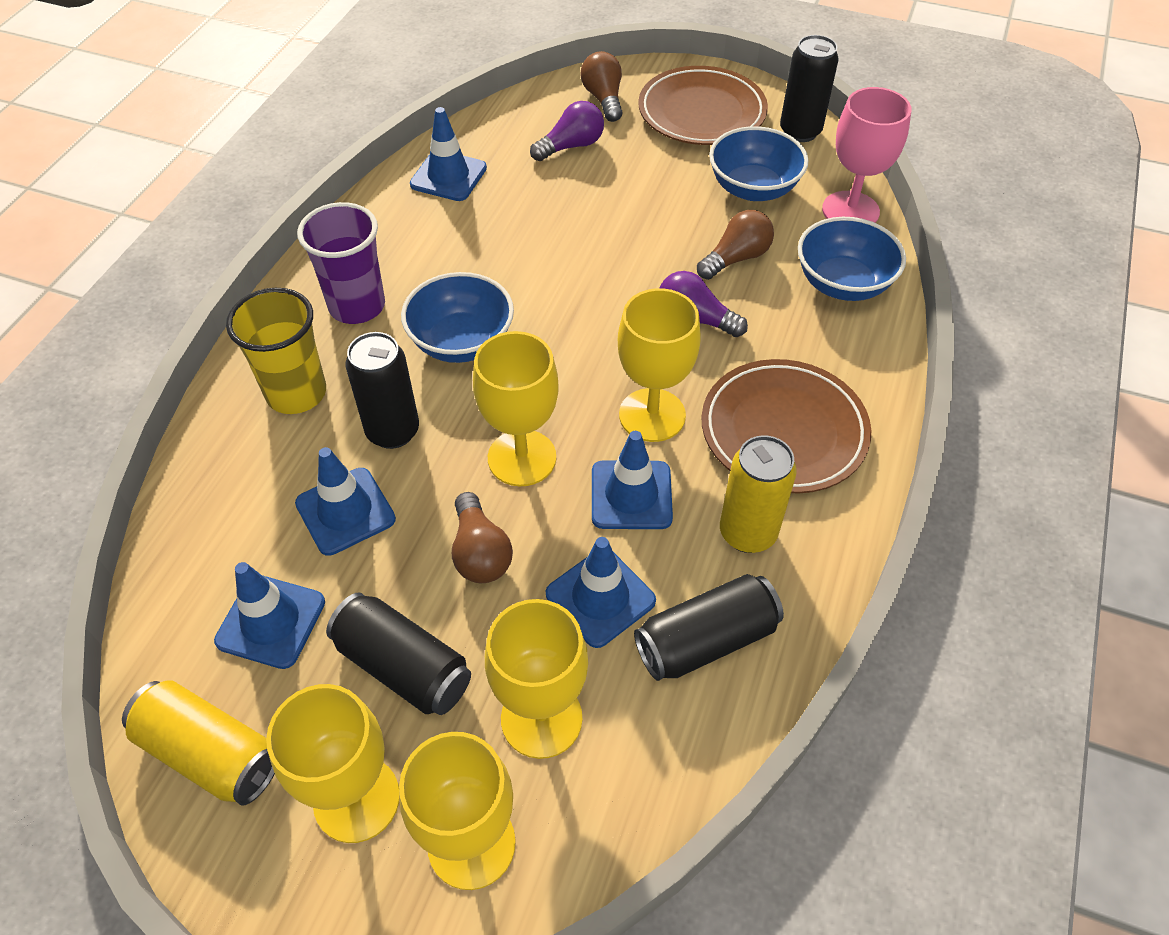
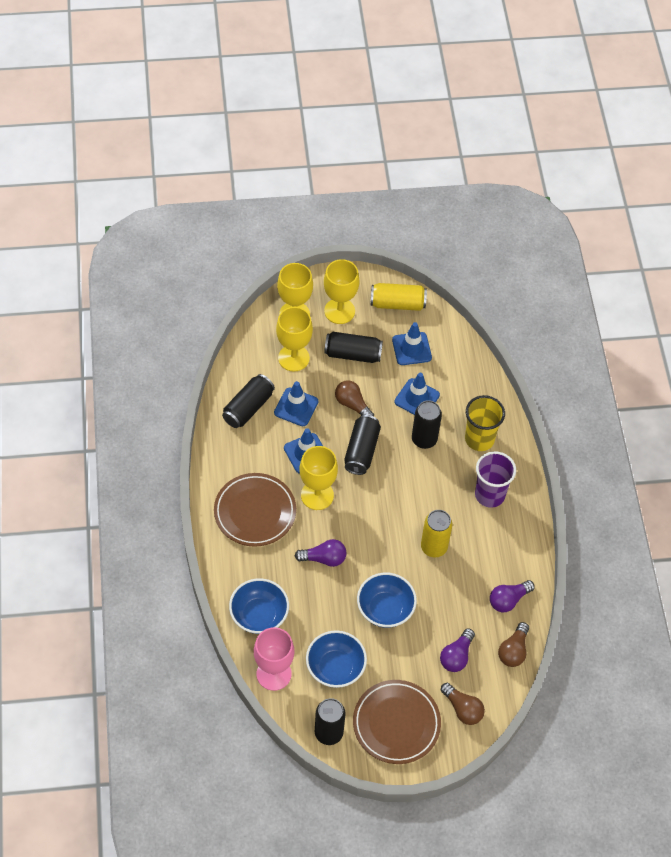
camera: 150 degrees right, 5 degrees up
blue bowl [401,272,514,363] -> blue bowl moved to [357,573,417,628]
blue traffic cone [410,107,487,201] -> purple light bulb [490,580,535,612]
yellow goblet [473,331,559,486] -> black can [344,415,381,475]
brown light bulb [697,210,774,280] -> brown light bulb moved to [498,622,529,667]
yellow can [720,435,797,553] -> yellow can moved to [421,510,452,558]

